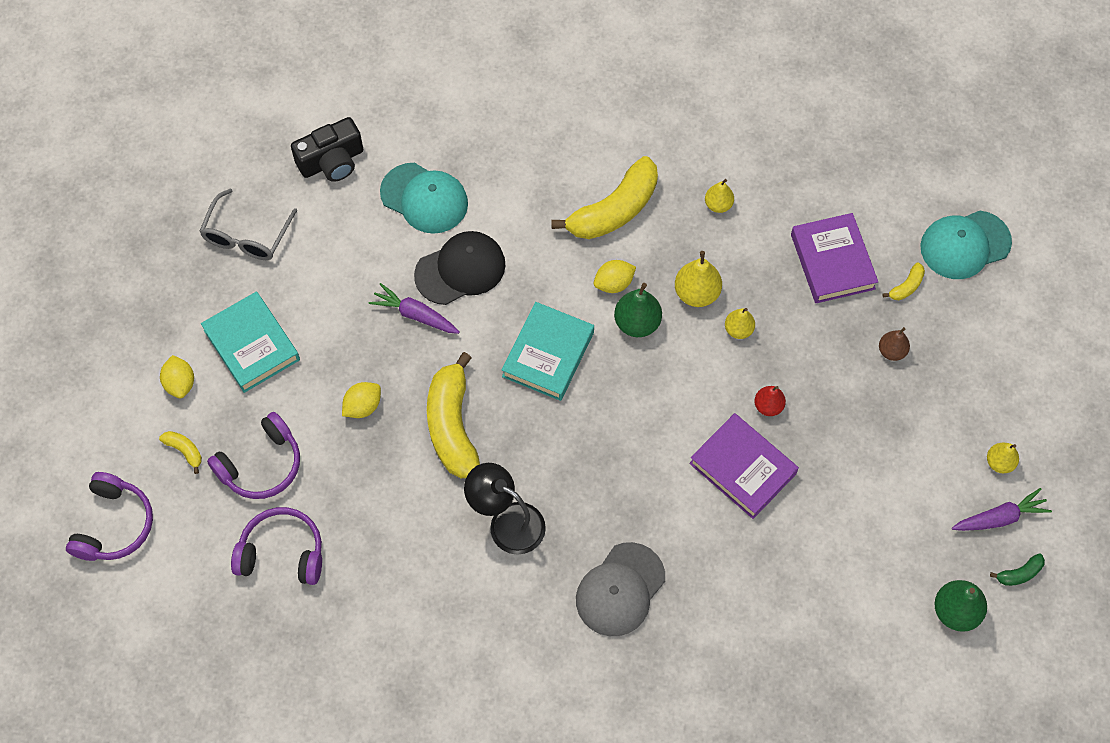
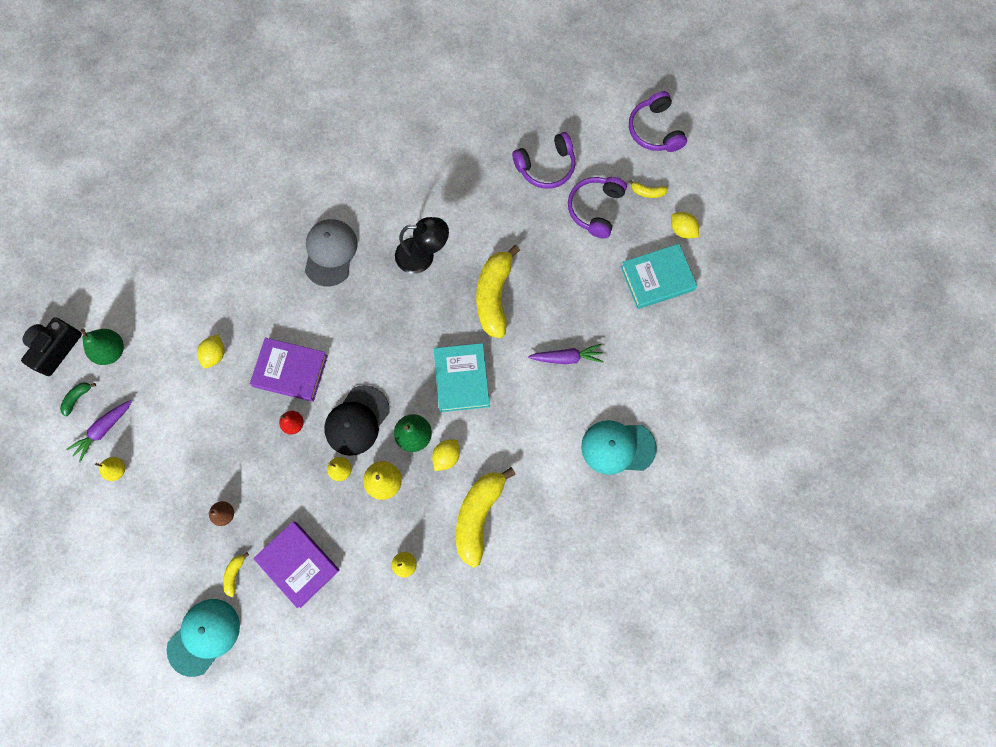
camera: 150 degrees right, 10 degrees up
grey glasses [199,189,297,260] -> none
turquoise book [201,292,300,393] -> turquoise book turned 45 degrees counterclockwise [621,244,697,309]
black camera [291,117,363,182] -> black camera moved to [21,317,82,376]
yellow lemon [342,382,381,418] -> yellow lemon moved to [197,334,224,368]
black cap [414,231,505,305] -> black cap moved to [324,385,390,456]
yellow banana [427,352,480,478] -> yellow banana turned 135 degrees counterclockwise [476,245,520,339]

